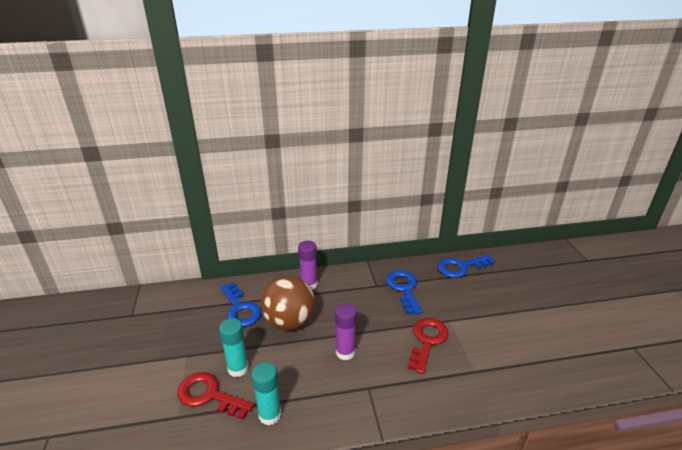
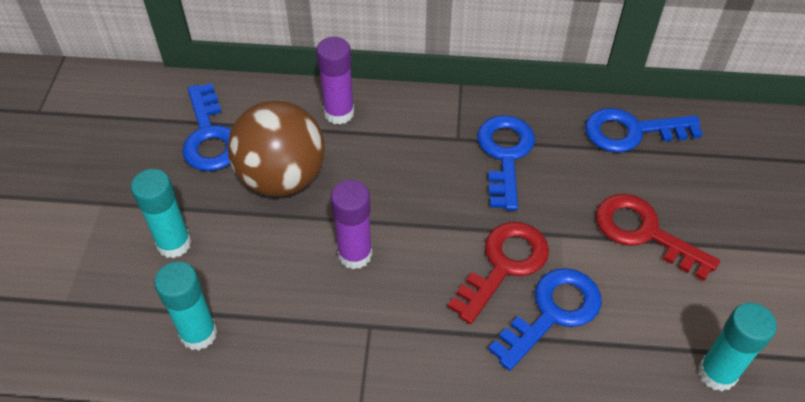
camera: 15 degrees right, 20 degrees up
red key [177,372,254,420] -> red key moved to [596,194,720,281]
none -> blue key [488,268,602,371]
none -> turquoise glue stick [698,303,777,391]

